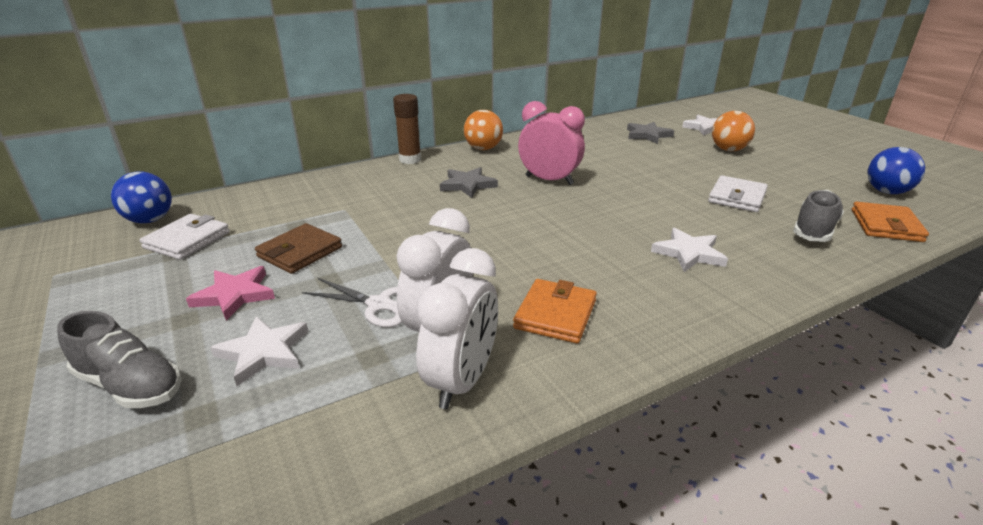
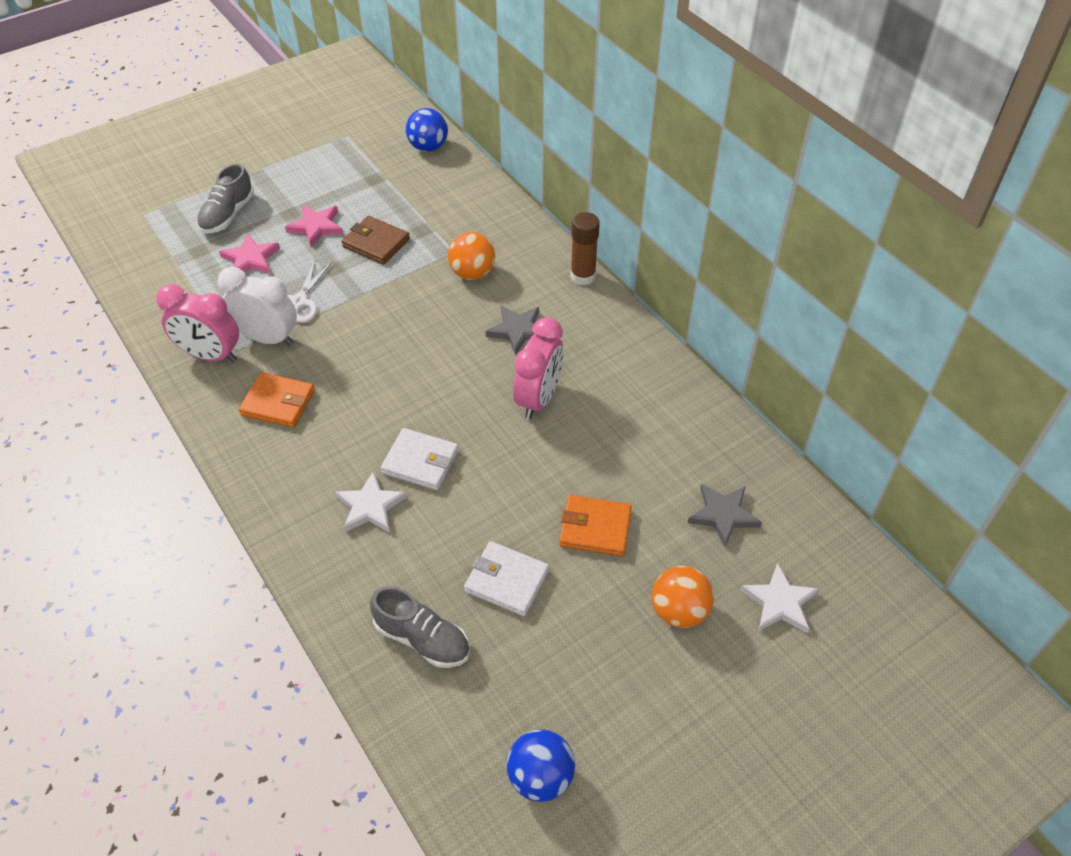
camera: 85 degrees right, 20 degrees up
white wallet [140,214,230,260] -> white wallet moved to [381,428,459,490]
white star [210,316,308,386] -> pink star [219,234,280,274]
white clock [416,248,498,409] -> pink clock [156,284,239,362]
orange ball [464,110,503,150] -> orange ball moved to [448,232,495,280]
orange wallet [852,201,929,242] -> orange wallet moved to [559,495,632,556]

